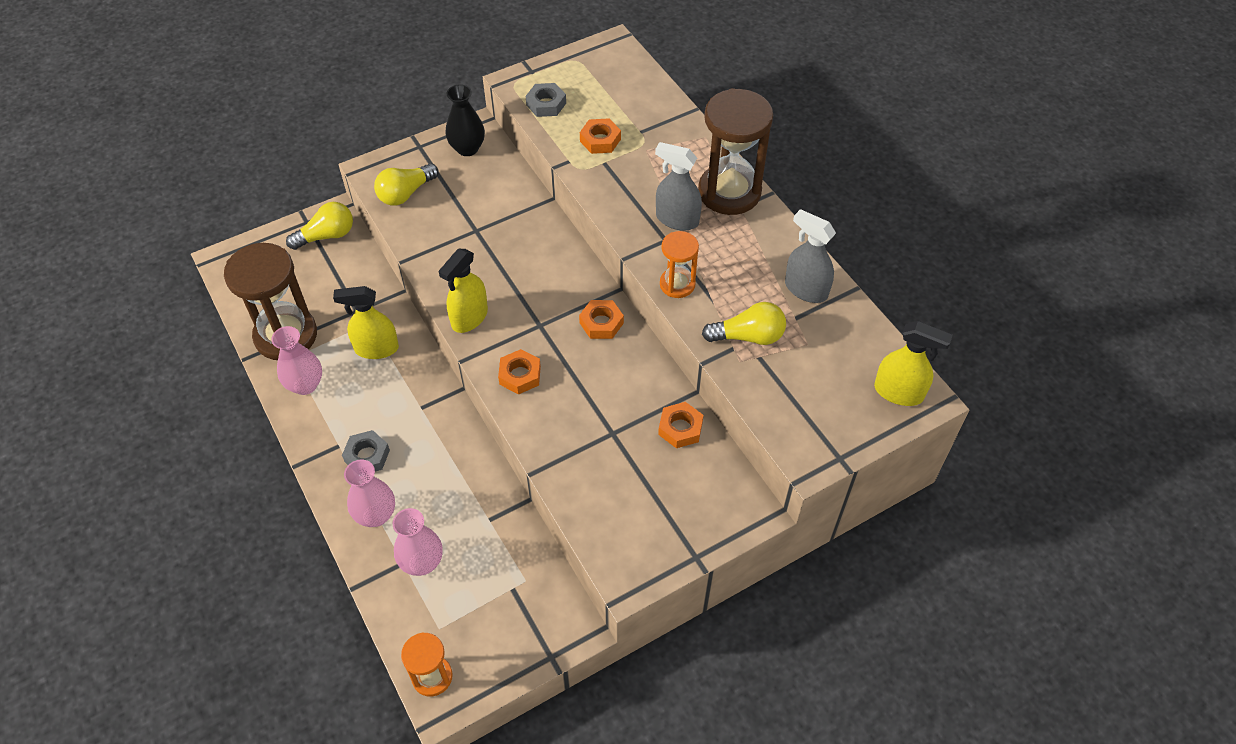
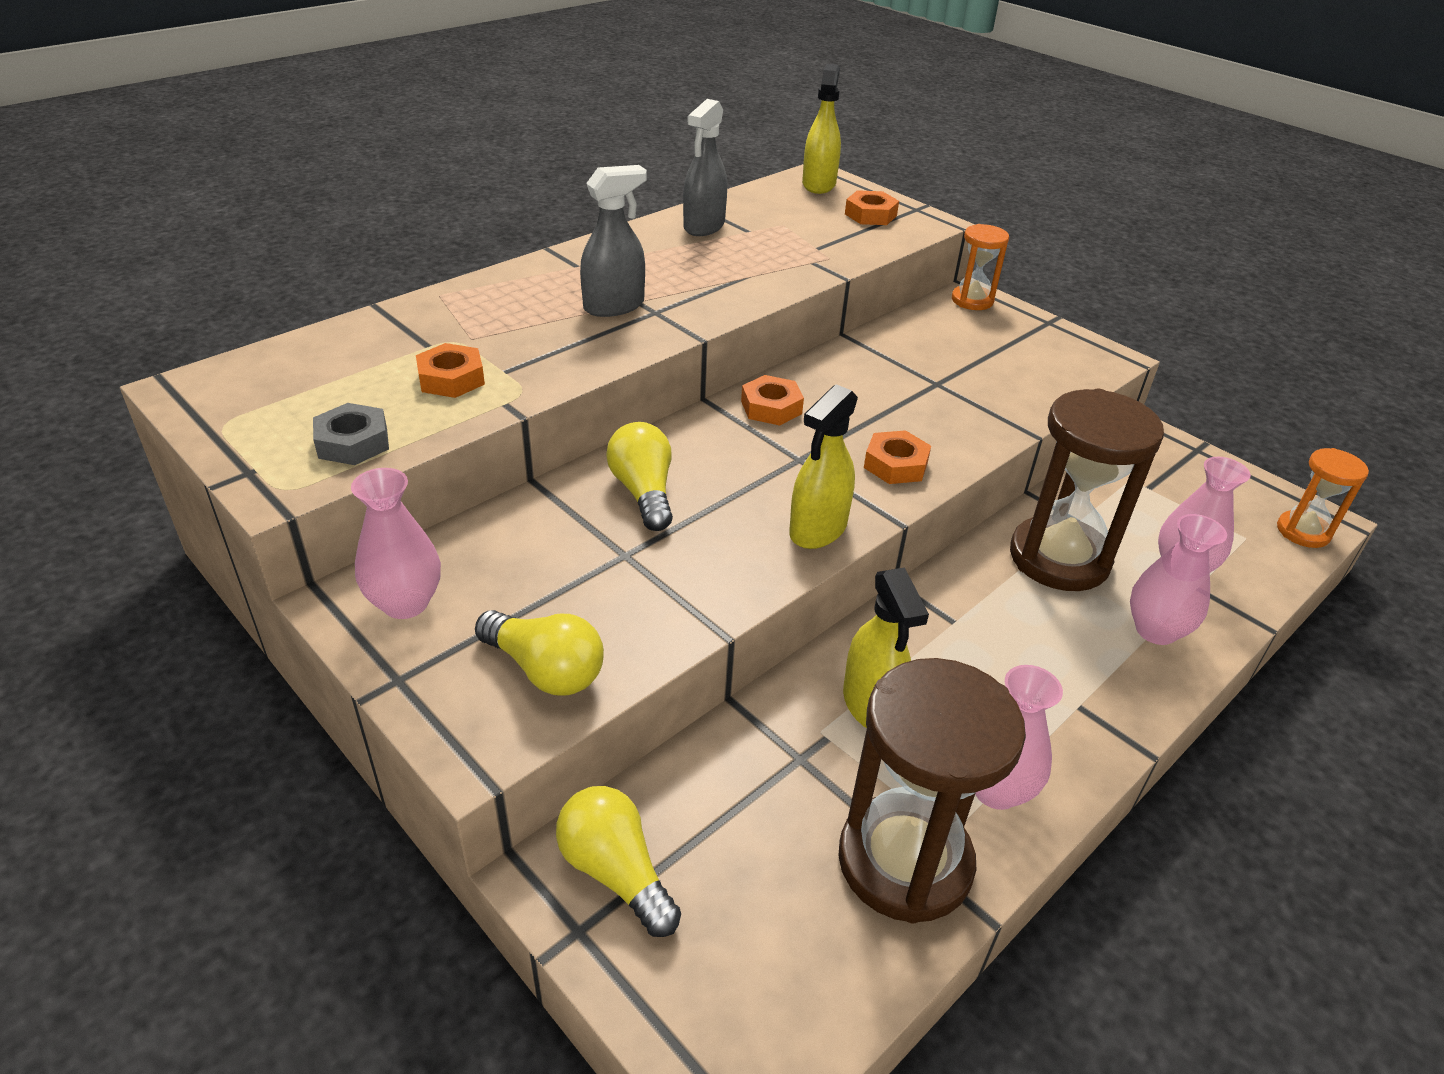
camera: 105 degrees left, 15 degrees down
grey nut [342,430,390,471] -> none
yellow spray bottle [439,249,488,333] -> yellow spray bottle turned 105 degrees clockwise [789,384,858,549]
black vase [446,84,485,156] -> pink vase [351,468,441,619]
grey spray bottle [655,142,702,231] -> grey spray bottle turned 135 degrees counterclockwise [580,165,647,317]
orange nut [658,402,704,448] -> orange nut moved to [845,190,899,225]
orange hourglass [660,231,699,298] -> orange hourglass moved to [952,224,1009,310]
brown hourglass [698,88,773,215] -> brown hourglass moved to [1010,388,1164,591]
yellow light bulb [702,302,786,345] -> yellow light bulb moved to [606,422,673,531]

